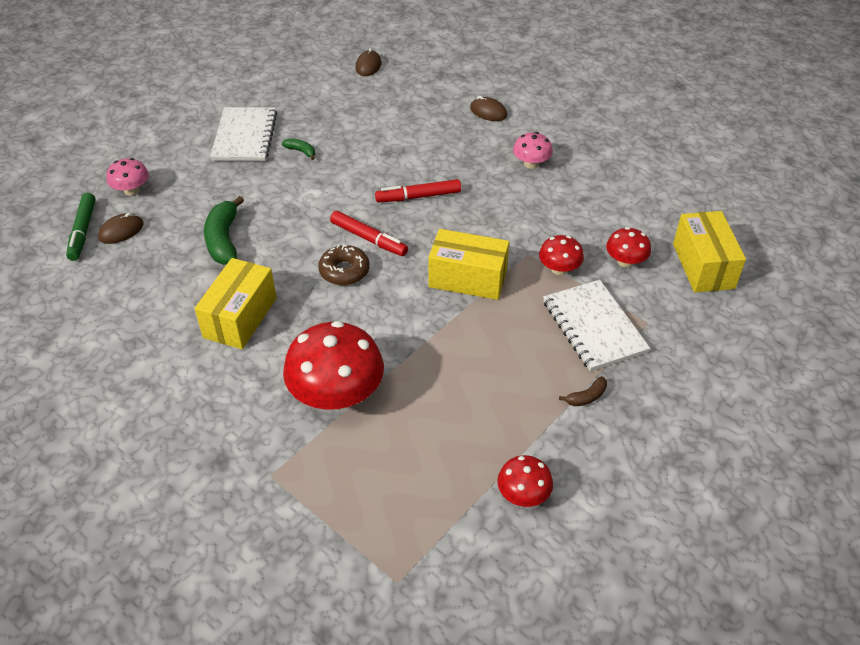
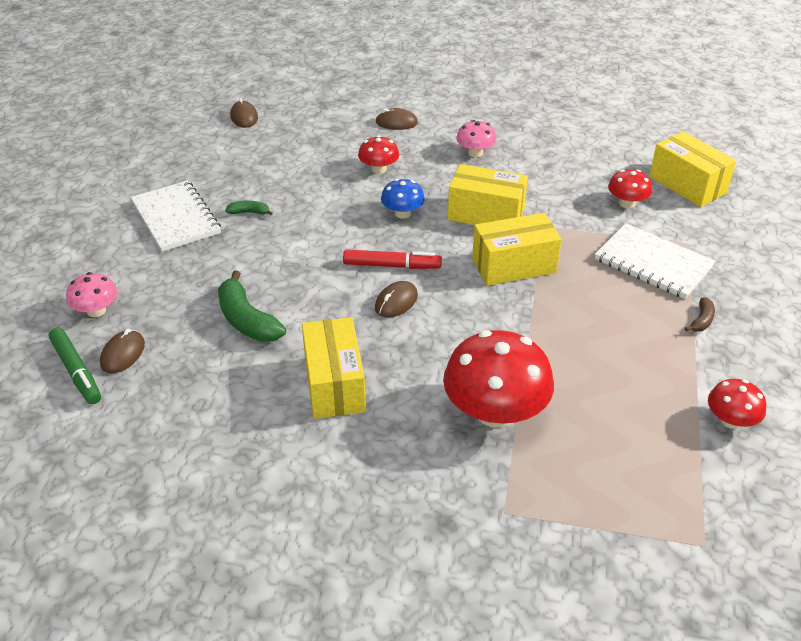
camera: 30 degrees left, 5 degrees down
brown donut [318,244,370,285] -> brown mouse [375,281,418,318]
red marker [375,179,461,202] -> blue mushroom [381,179,425,218]
red mushroom [539,235,584,275] -> red mushroom moved to [358,135,399,174]
none -> yellow box [448,164,528,225]

